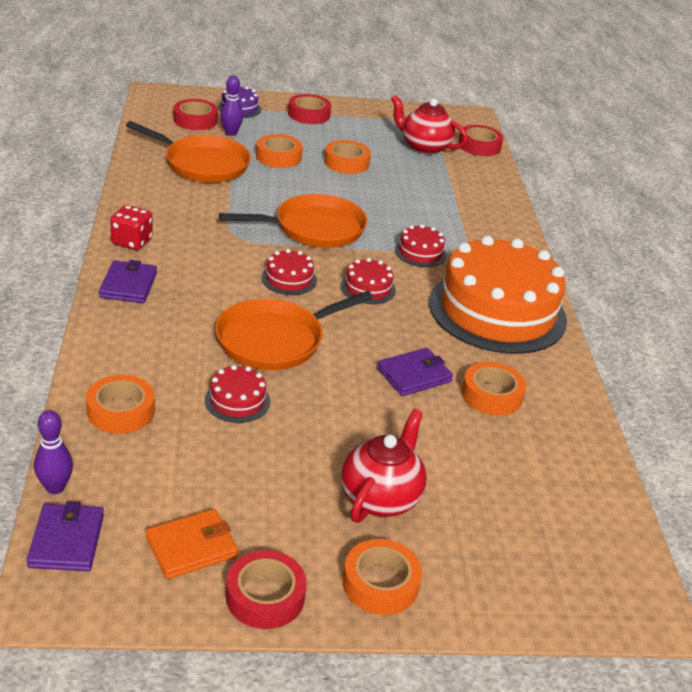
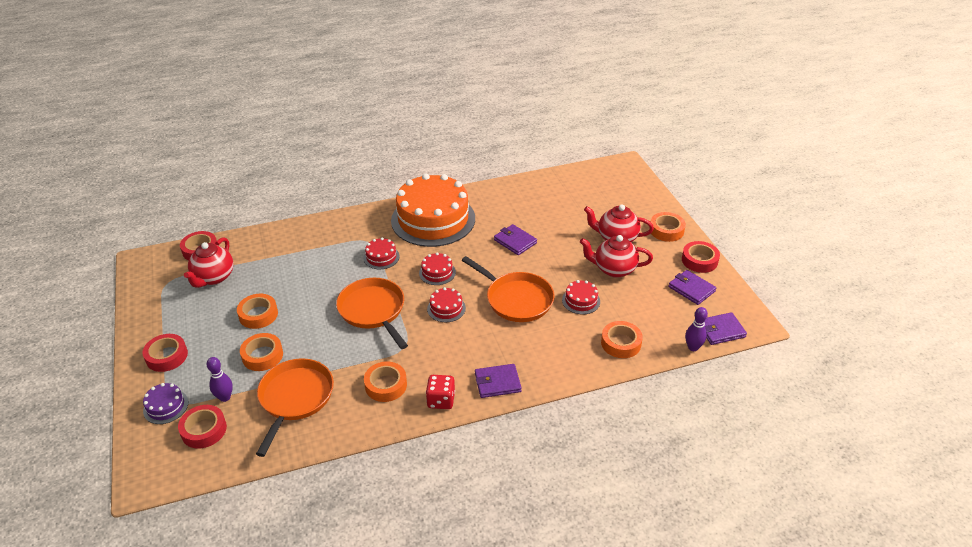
camera: 100 degrees left, 5 degrees up
orange wallet [146,509,238,579] -> purple wallet [668,270,716,305]
orange tape [462,362,526,416] -> orange tape moved to [364,361,407,402]
none -> red teapot [580,235,653,278]

